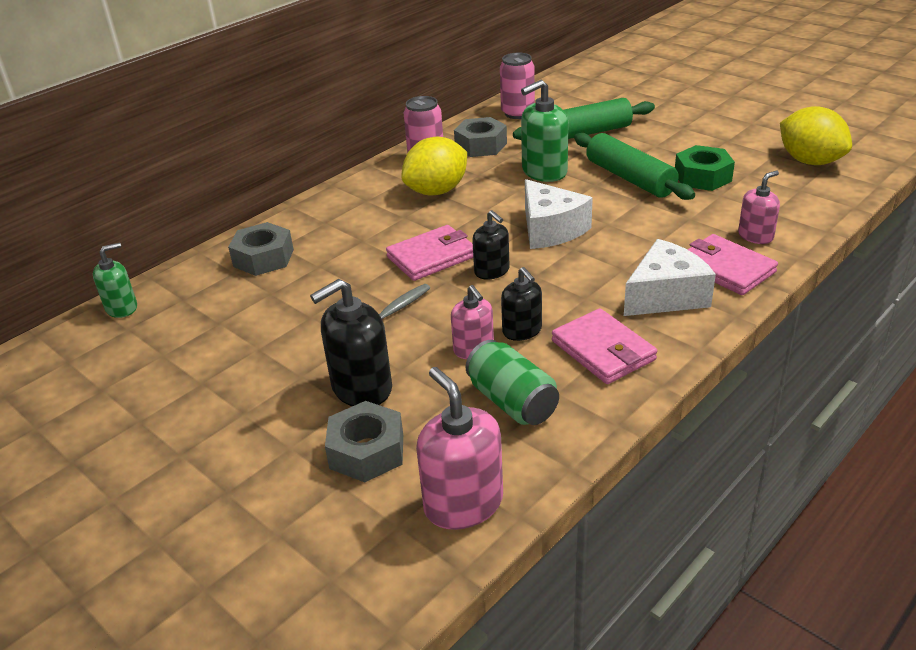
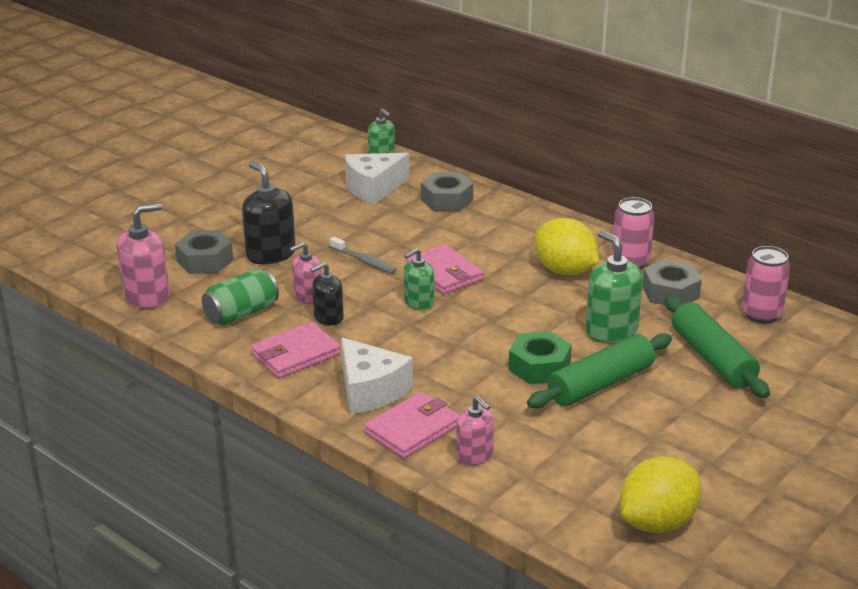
camera: 85 degrees right, 5 degrees down
black soap dispenser [472,210,510,280] -> green soap dispenser [404,248,434,310]
white cheese [525,179,593,249] -> white cheese moved to [345,153,409,205]
green nut [675,145,735,191] -> green nut moved to [509,331,572,384]

